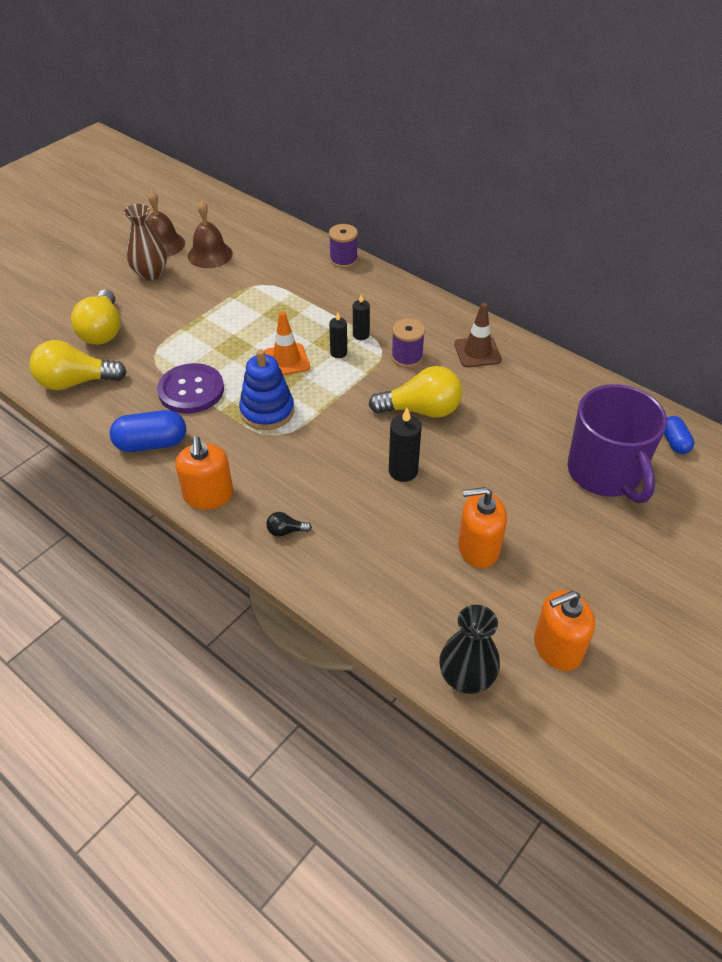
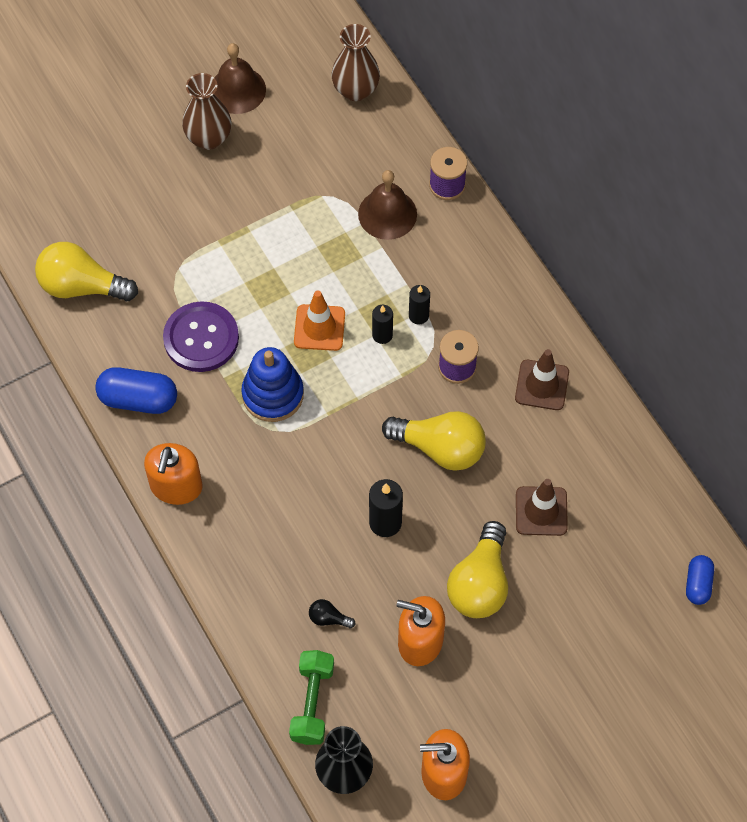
camera: 20 degrees right, 15 degrees up
yellow light bulb [71,289,120,345] -> yellow light bulb moved to [447,521,508,618]
brown bell [188,201,233,268] -> brown bell moved to [358,170,417,240]
black light bulb [266,512,312,537] -> black light bulb moved to [309,599,355,628]
purple mug [567,384,667,503] -> none
none -> green dumbbell [289,650,334,745]
none -> brown vase [331,24,380,101]
none -> brown traffic cone [516,479,568,536]

